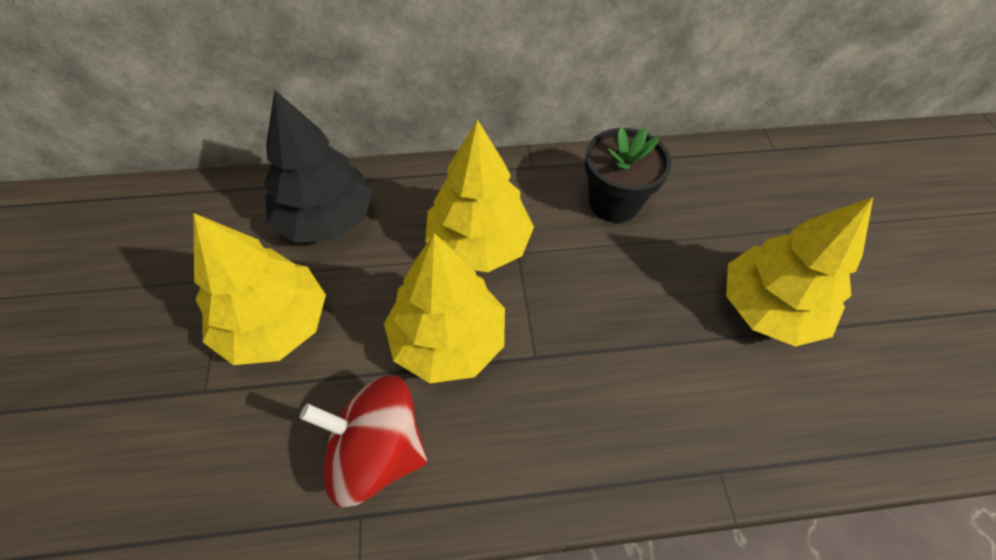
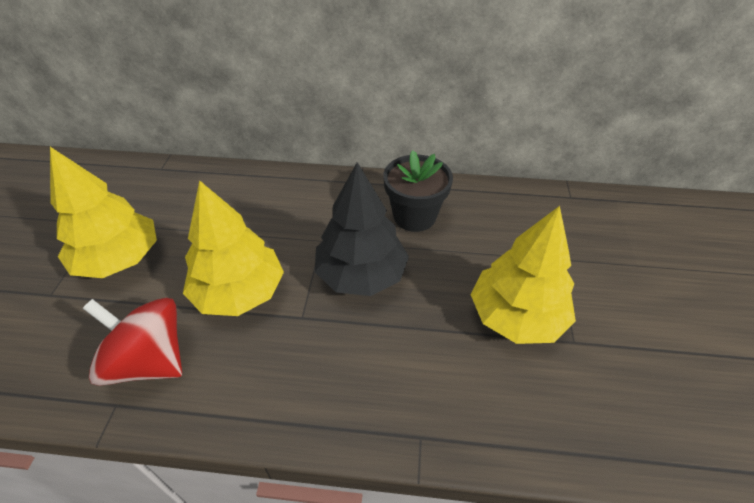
camera: 15 degrees right, 10 degrees down
black tree [264,90,373,243] -> black tree moved to [315,162,409,296]
yellow tree [425,120,534,272] -> none

